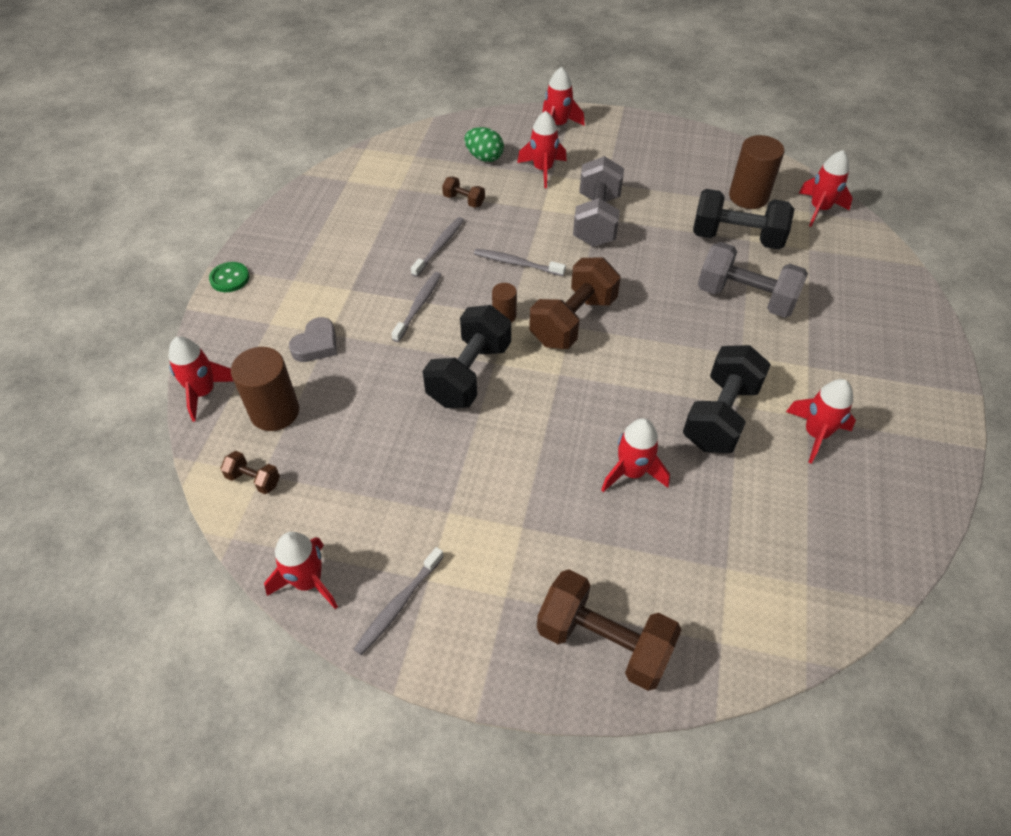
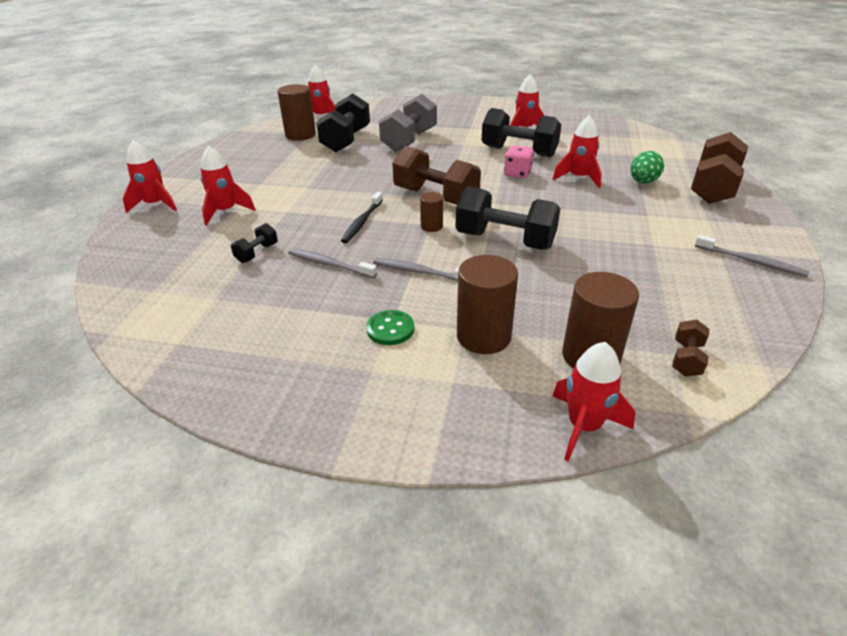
camera: 90 degrees left, 15 degrees down
green button [209,262,249,292] -> green button moved to [366,310,414,345]
red rocket [264,532,338,609] -> none
grey heart [289,317,337,362] -> brown cylinder [457,255,518,354]
brown dumbbell [442,176,485,208] -> black dumbbell [231,223,278,263]
green egg [465,127,504,162] -> green egg moved to [631,151,664,184]
grey toothbrush [474,249,566,276] -> black toothbrush [341,192,383,243]
grey dumbbell [573,156,624,247] -> none
none -> pink dice [504,145,534,178]

